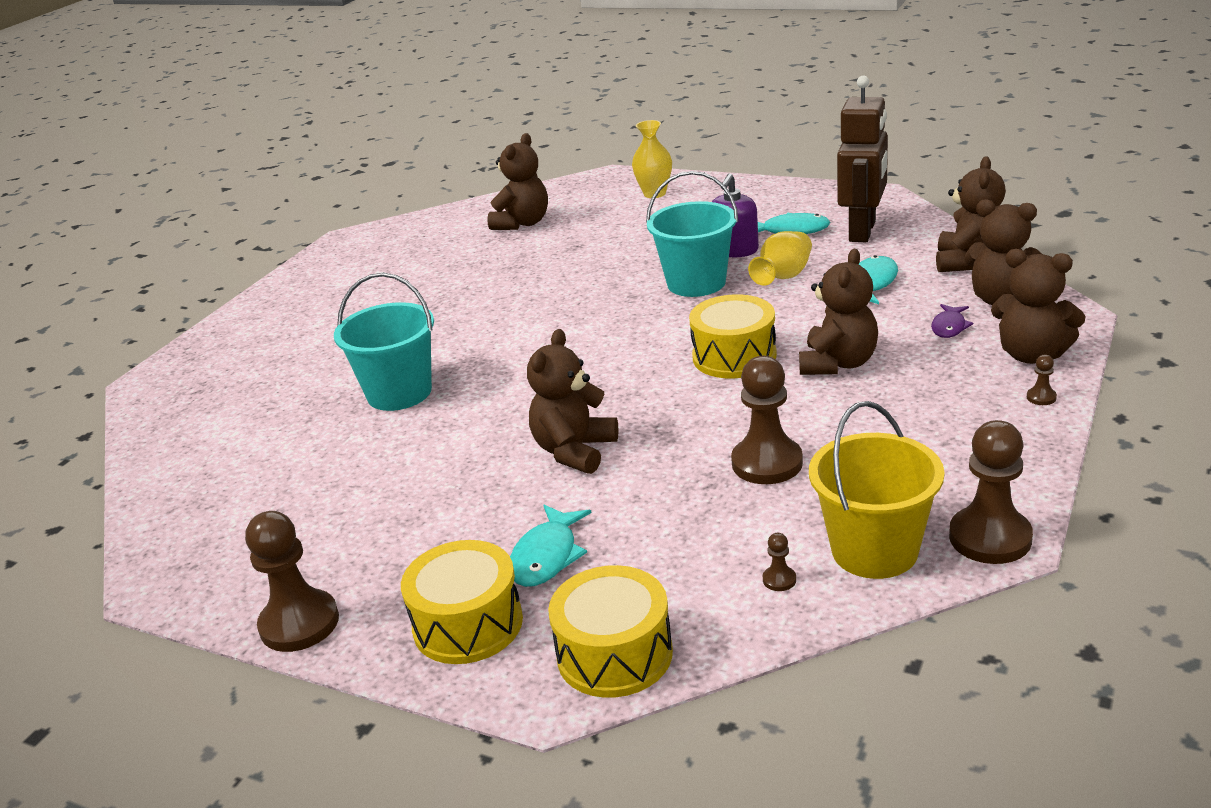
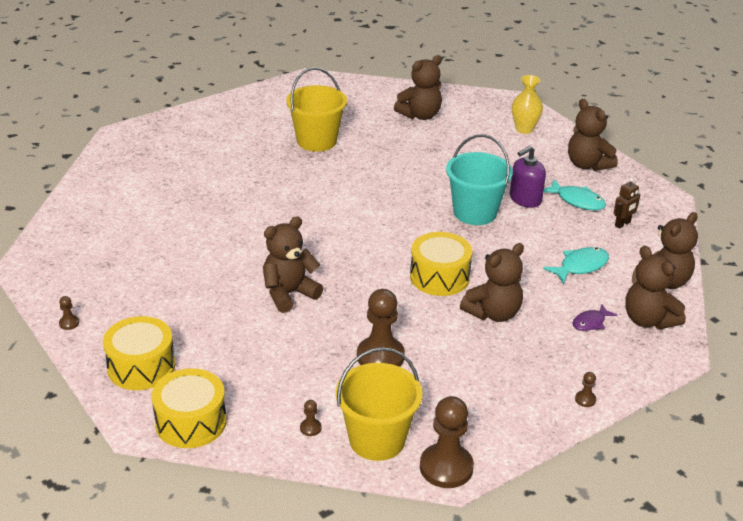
camera: 25 degrees right, 5 degrees up
brown pawn [245,511,339,652] -> brown pawn [59,296,79,330], size x0.42
turquoise bucket [334,273,434,411] -> none
turquoise fish [510,505,591,587] -> none
yellow vase [748,231,812,286] -> none
brown robot [837,76,888,242] -> brown robot [614,178,640,229], size x0.44
brown teddy bear [991,249,1086,364] -> brown teddy bear moved to [568,99,618,171]
none -> yellow bucket [286,67,347,152]

